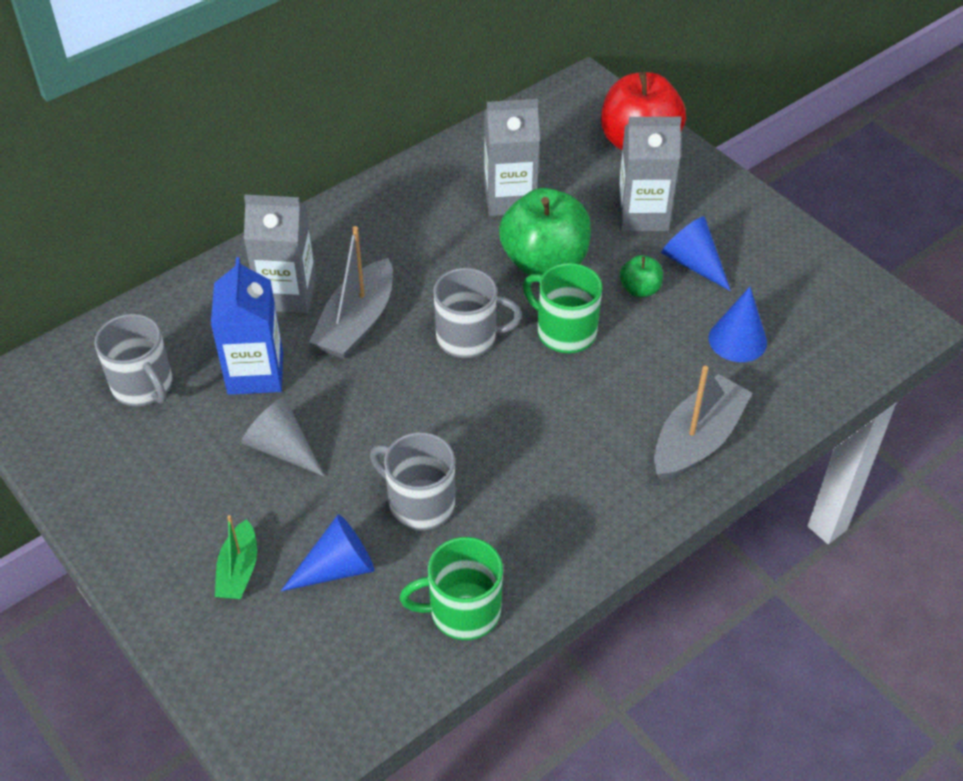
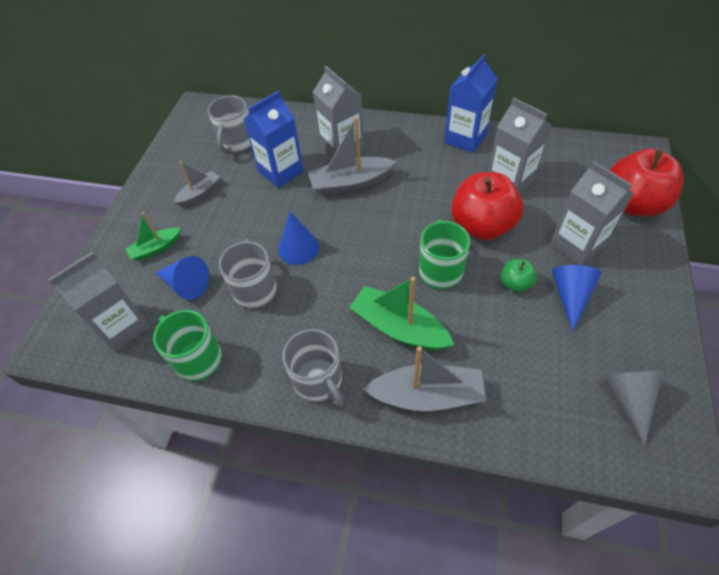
camera: 55 degrees right, 5 degrees up
grey cone [241,397,324,476] -> grey cone moved to [604,371,663,446]
grey mug [434,268,522,358] -> grey mug moved to [282,329,343,406]
green apple [499,188,591,275] -> red apple [451,172,523,241]
blue cone [709,287,767,362] -> blue cone moved to [278,212,319,265]
none -> grey carton [48,252,150,352]
none -> grey boat [174,161,220,207]
none -> green boat [349,277,454,350]
none -> blue carton [444,54,498,153]

